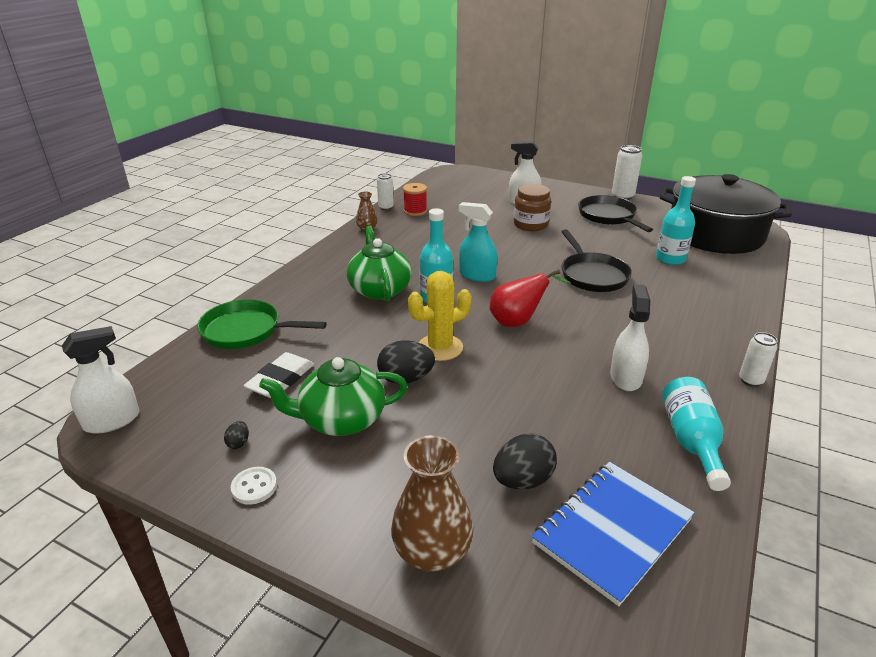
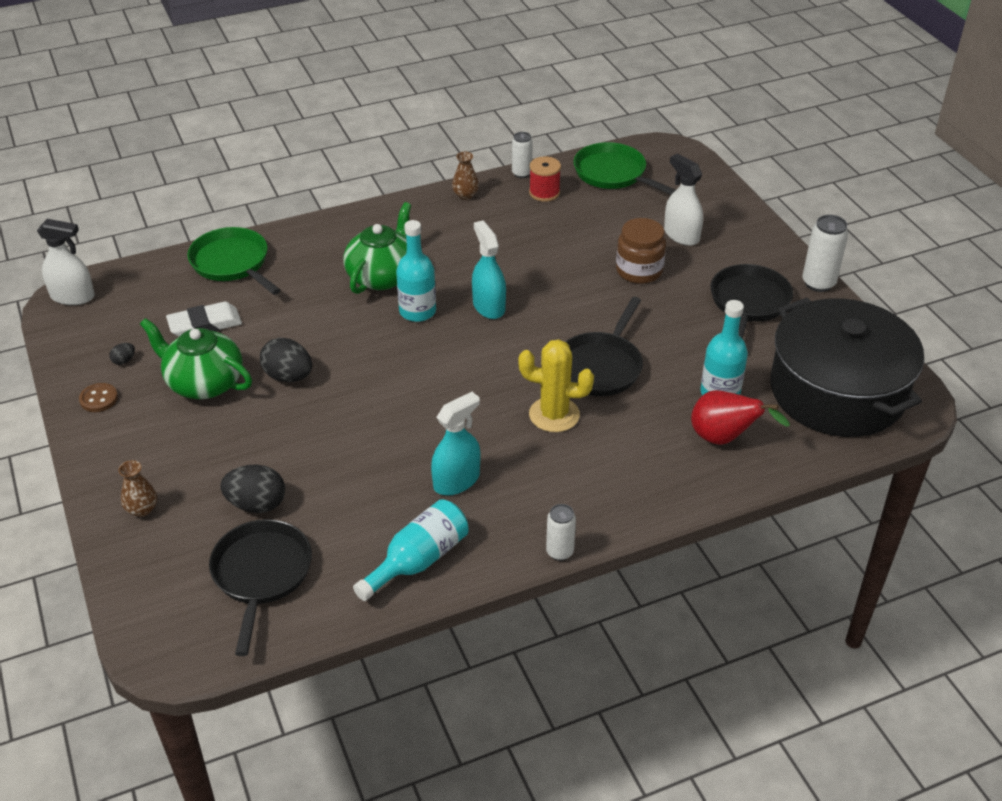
camera: 40 degrees right, 10 degrees up
white button [231,467,277,505] -> brown button [79,383,118,412]
brown vase [391,435,473,572] -> brown vase [118,460,157,517], size x0.54
yellow cactus [408,271,471,361] -> yellow cactus moved to [518,339,594,432]
red pear [490,269,571,327] -> red pear moved to [691,390,790,445]
blue notebook [532,462,695,606] -> black pan [209,519,312,656]
white spray bottle [610,284,650,391] -> turquoise spray bottle [431,392,481,496]
none -> green pan [574,142,676,195]

